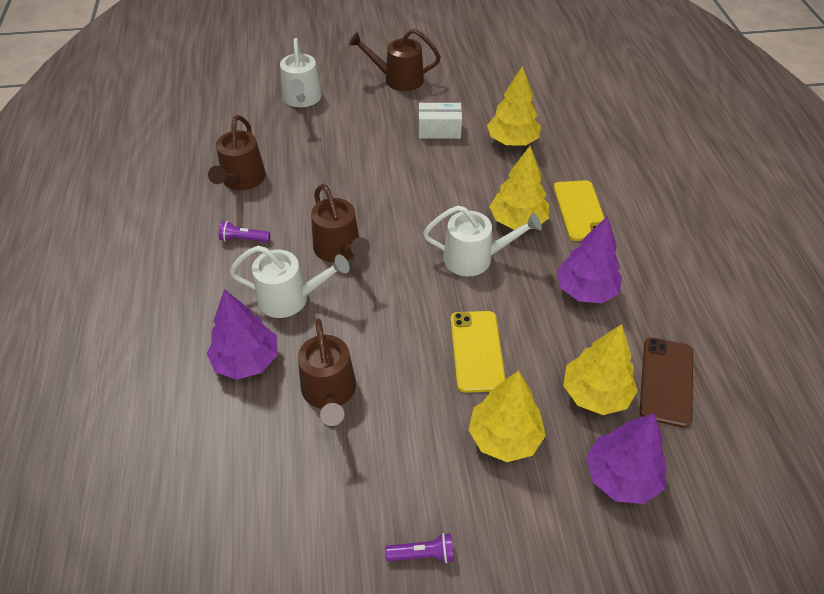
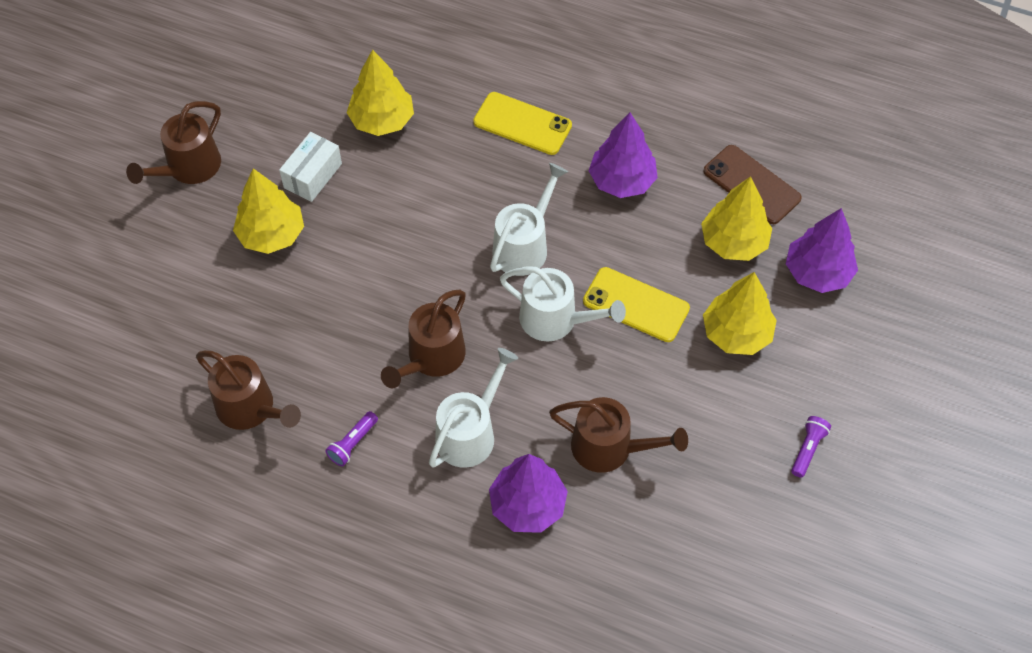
camera: 60 degrees left, 10 degrees up
white watering can [280,38,322,107] -> white watering can moved to [500,266,626,341]
brown watering can [311,184,370,263] -> brown watering can turned 120 degrees clockwise [381,290,466,388]
yellow tree [489,146,549,230] -> yellow tree moved to [233,168,304,254]

